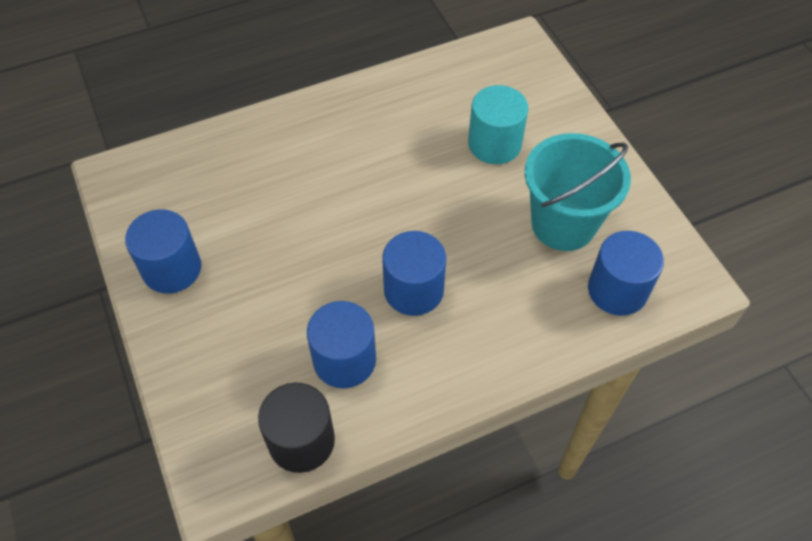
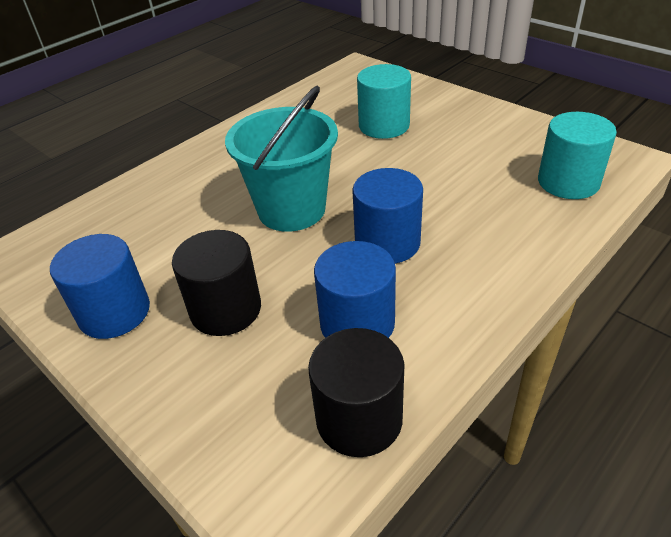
camera: 20 degrees left, 15 degrees down
turquoise bucket [525,133,631,251] -> turquoise bucket moved to [225,85,338,232]
blue cylinder [588,231,664,316] -> turquoise cylinder [538,112,617,199]
none -> black cylinder [172,230,261,336]

